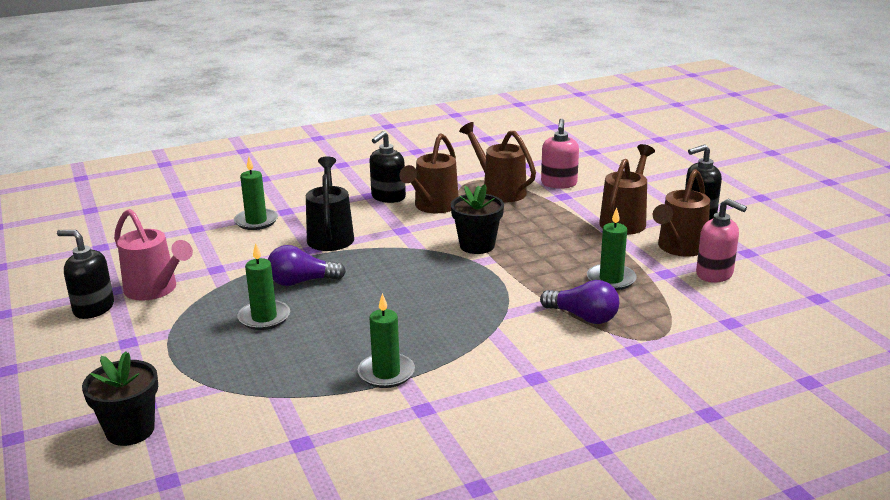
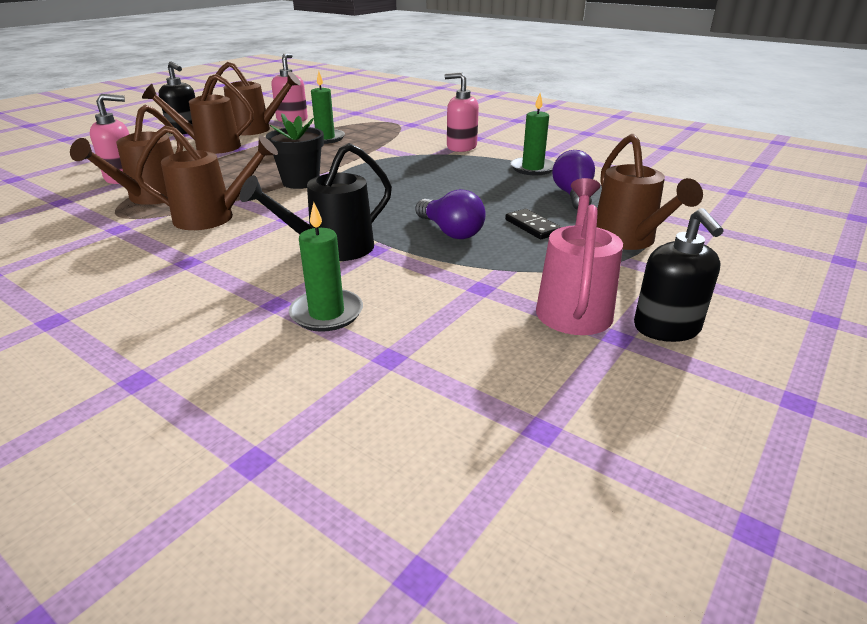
camera: 120 degrees left, 5 degrees up
black flower pot [82,351,158,446] -> none
green candle [237,243,290,330] -> black domino [505,209,561,239]
black soap dispenser [370,131,406,203] -> none
purple light bulb [540,280,619,324] -> purple light bulb moved to [552,150,595,210]
none -> pink soap dispenser [445,72,479,152]
none -> brown watering can [597,134,703,250]

